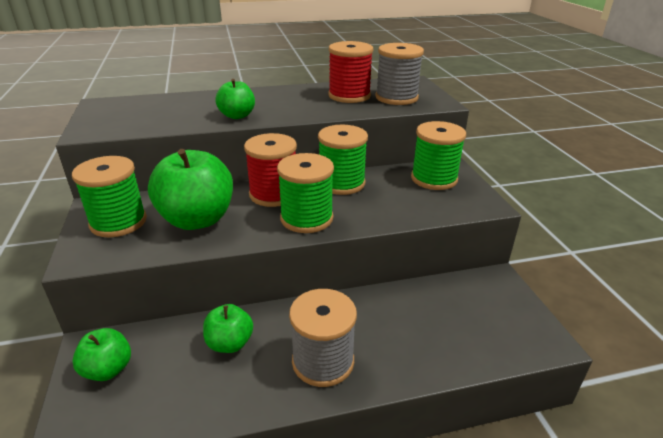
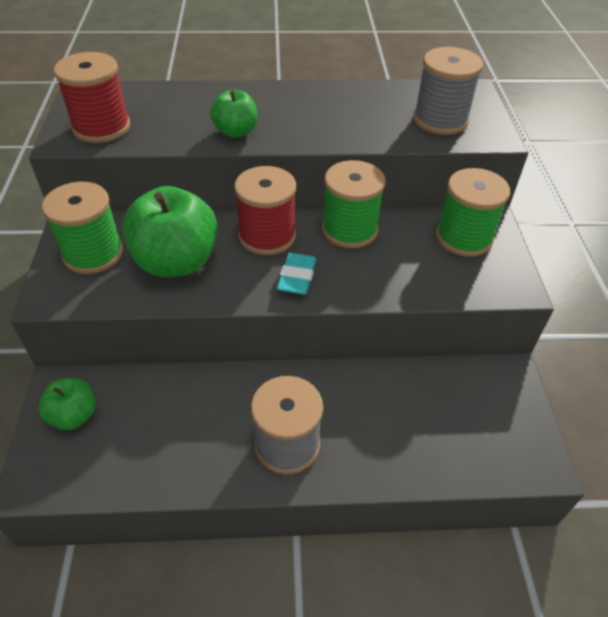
camera: 10 degrees right, 15 degrees up
green apple [203,304,253,353] -> none
green spool [277,153,334,233] -> turquoise eraser [277,253,316,295]
red spool [328,41,373,103] -> red spool moved to [54,52,130,143]

